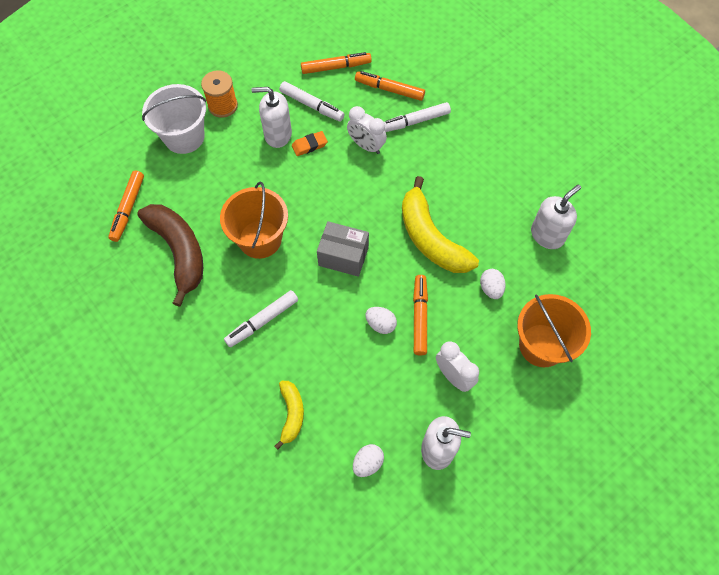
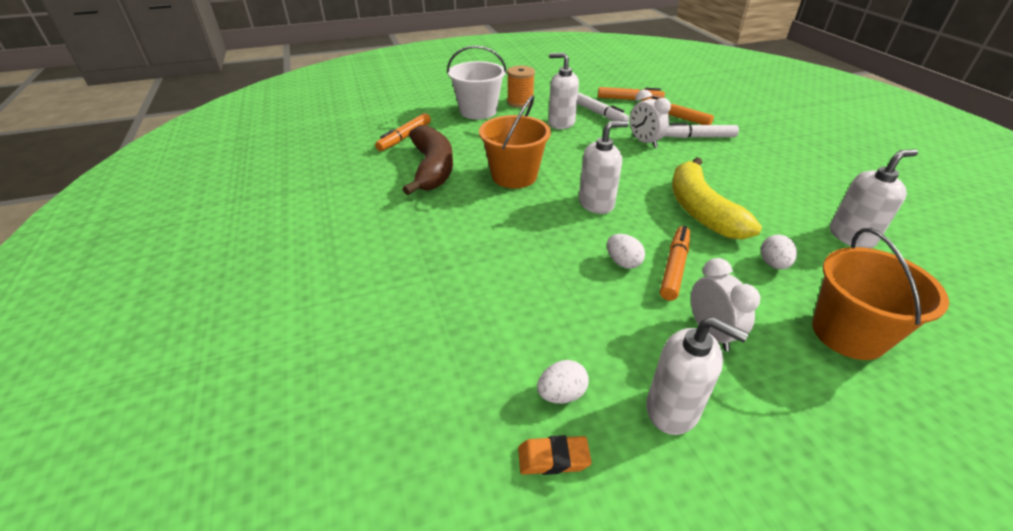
camera: 20 degrees right, 25 degrees down
white marker [224,290,298,347] -> none
yellow banana [275,381,304,450] -> none
orange eraser [292,131,328,156] -> orange eraser moved to [518,435,592,475]
grey box [317,221,369,277] -> white soap dispenser [579,121,629,214]

